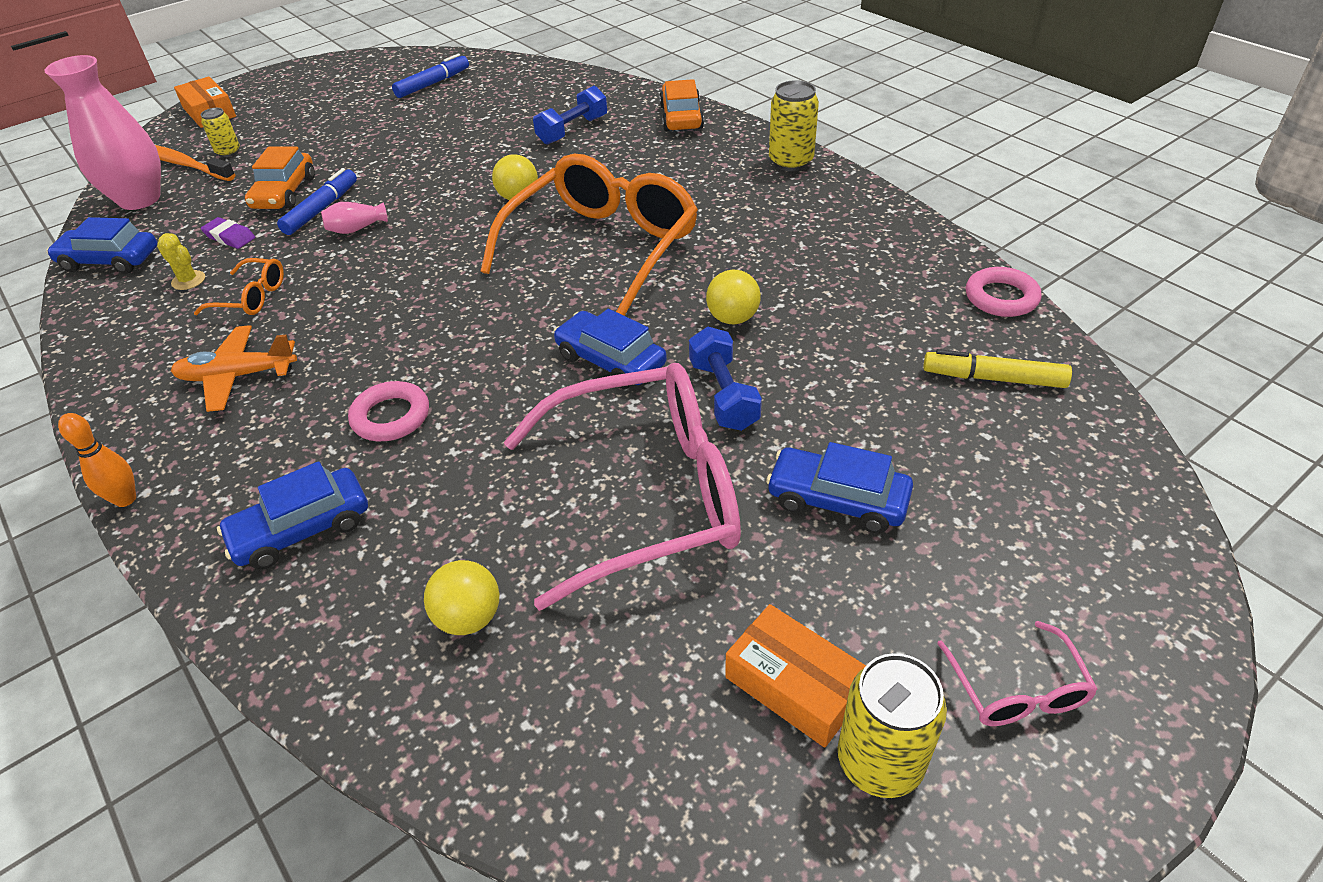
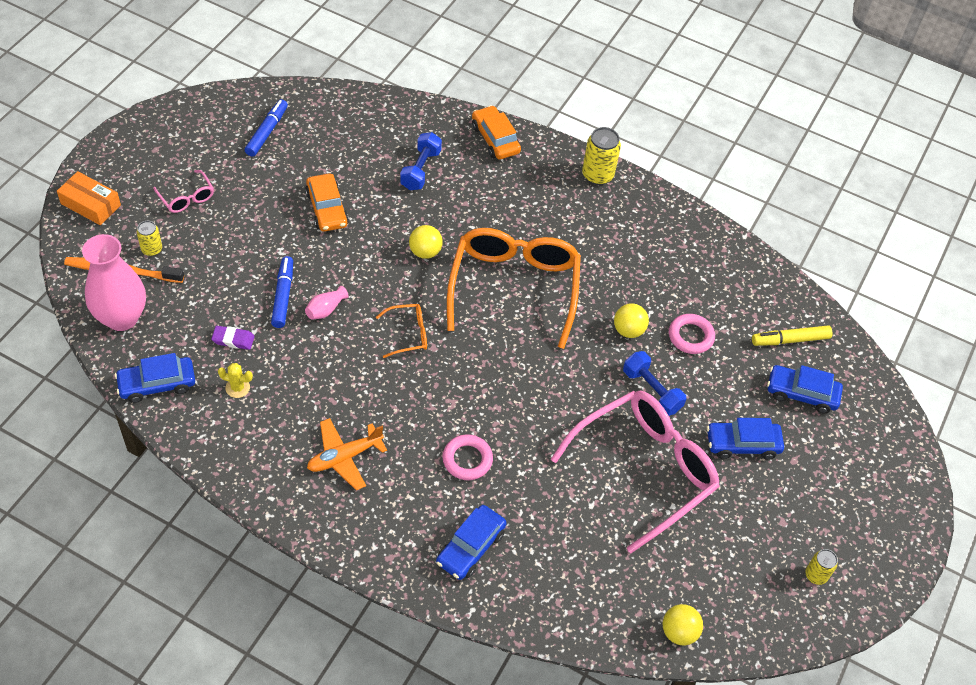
camera: 30 degrees left, 10 degrees up
orange bowling pin [58,413,136,507] -> none
orange glasses [194,258,284,315] -> orange glasses moved to [376,304,427,358]
orange car [245,147,315,209] -> orange car moved to [305,173,349,232]
yellow ball [424,560,499,635] -> yellow ball moved to [663,604,703,646]
blue car [553,309,667,389] -> blue car moved to [767,365,843,413]
orange box [725,604,866,748] -> none
yellow can [838,653,947,798] -> yellow can [805,549,838,585], size x0.60
pink glasses [937,621,1098,726] -> pink glasses moved to [153,170,214,213]
pink ring [966,267,1041,317] -> pink ring moved to [669,314,715,354]

